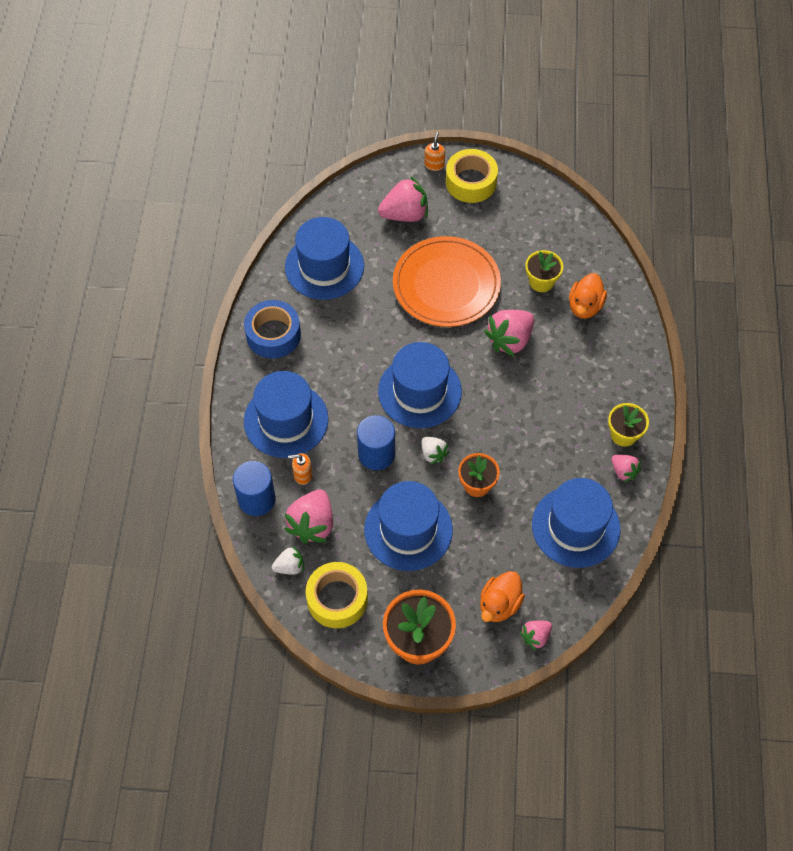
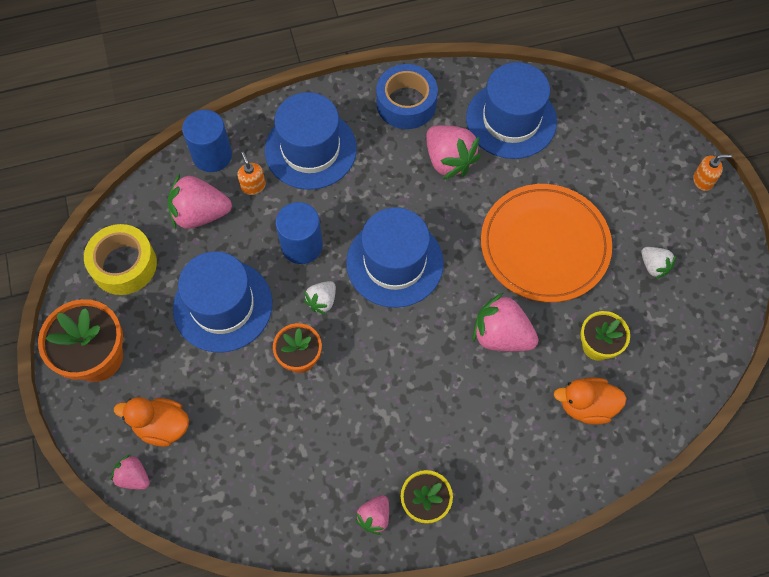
camera: 70 degrees right, 5 degrees up
white strawberry [272,546,304,575] -> white strawberry moved to [641,247,676,279]
pink strawberry [378,176,428,222] -> pink strawberry moved to [426,125,481,179]
yellow tape [446,149,498,203] -> none
blue hat [532,478,621,568] -> none

